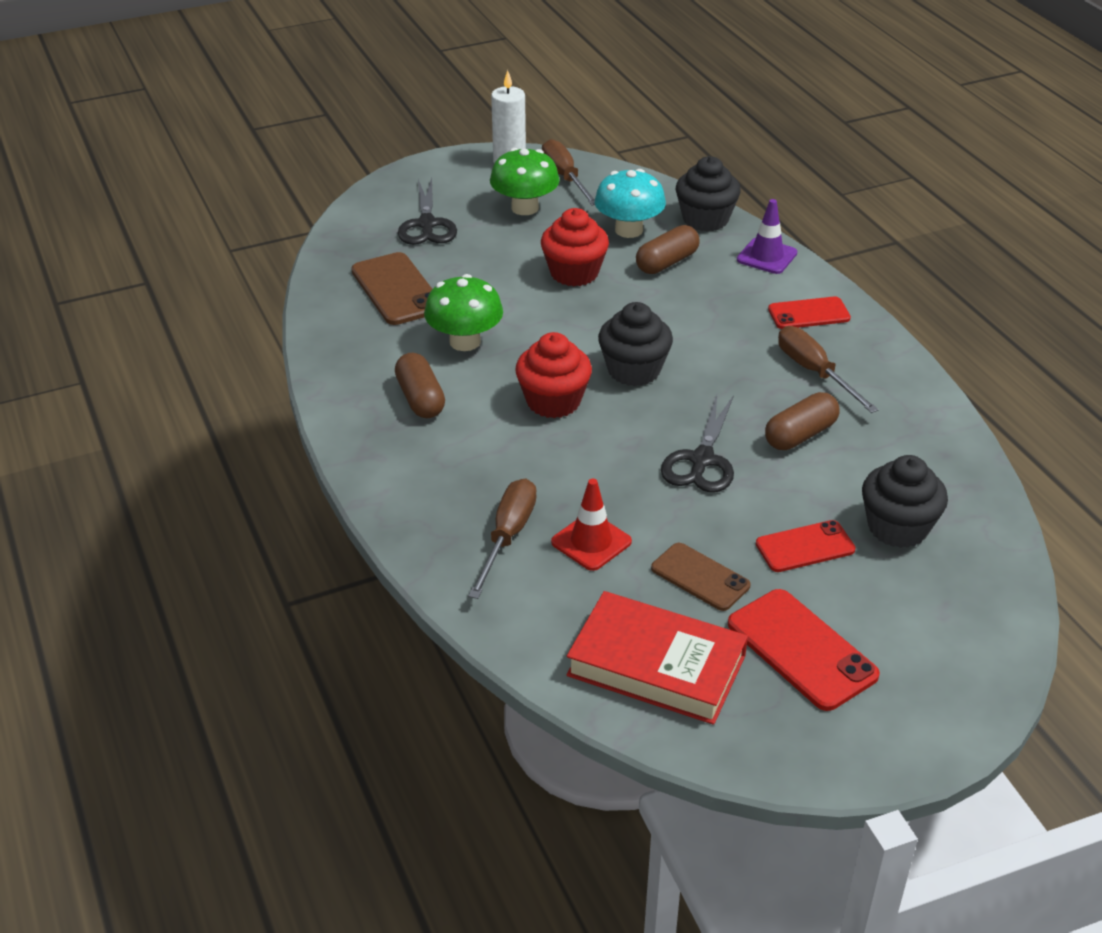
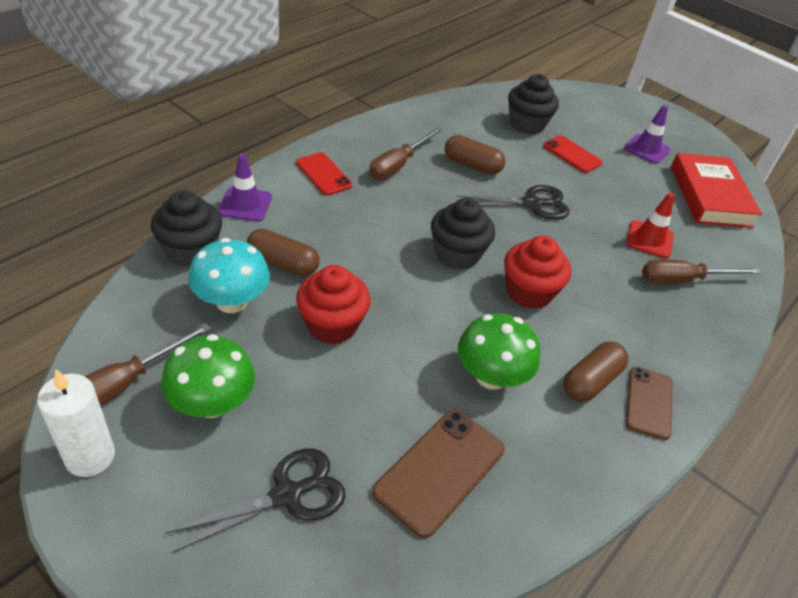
camera: 120 degrees left, 5 degrees up
brown phone [651,543,751,611] -> brown phone moved to [626,367,672,440]
red phone [728,589,880,711] -> purple traffic cone [624,105,671,164]

